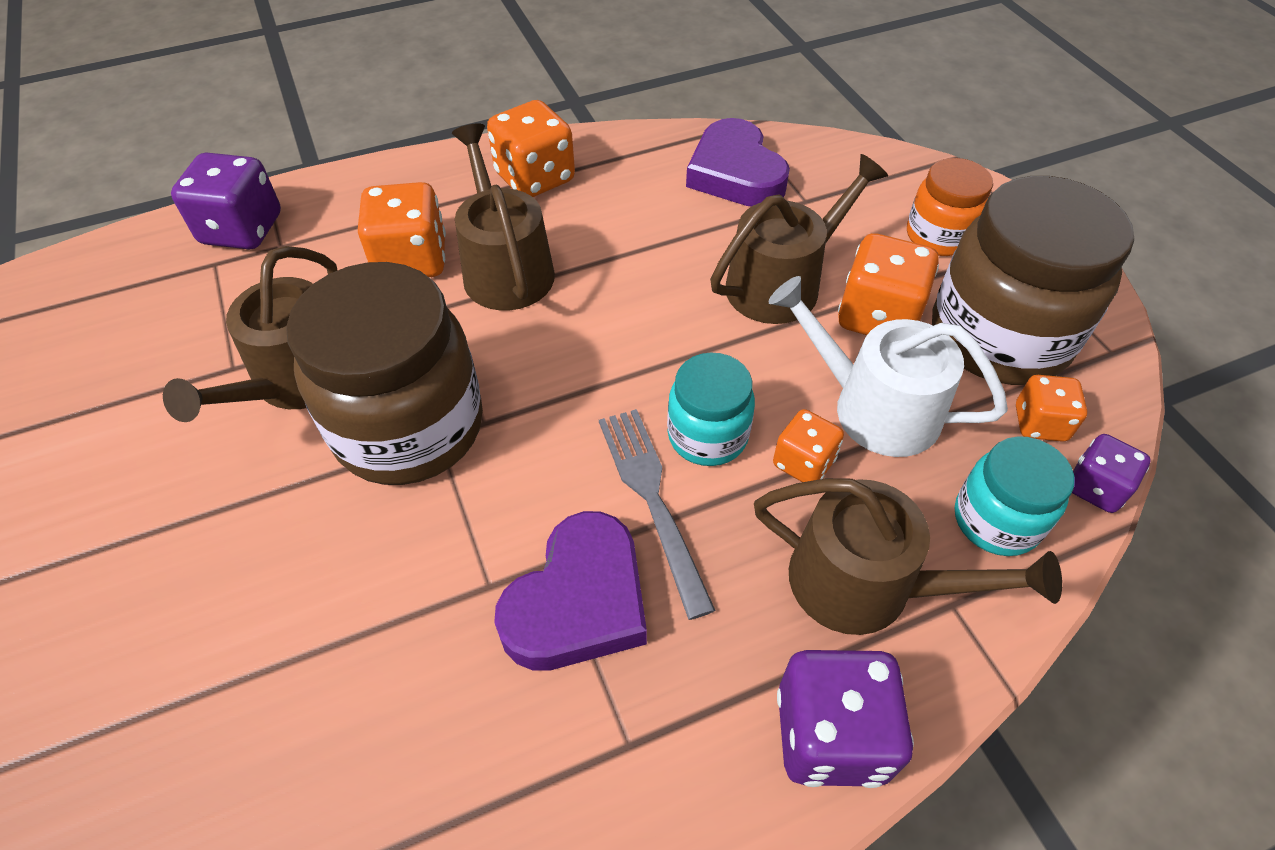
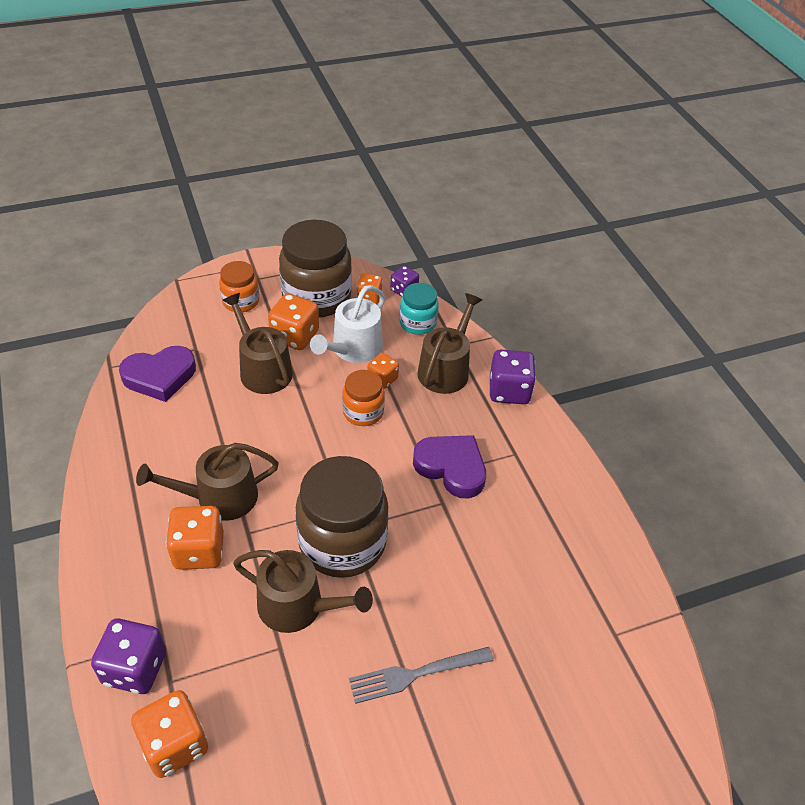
camera: 90 degrees left, 5 degrees down
orange dice [487,100,575,197] -> orange dice moved to [131,690,208,778]
grey fork [599,409,716,620] -> grey fork moved to [349,647,494,704]
turquoise jar [667,352,755,466] -> orange jar [342,370,385,426]

